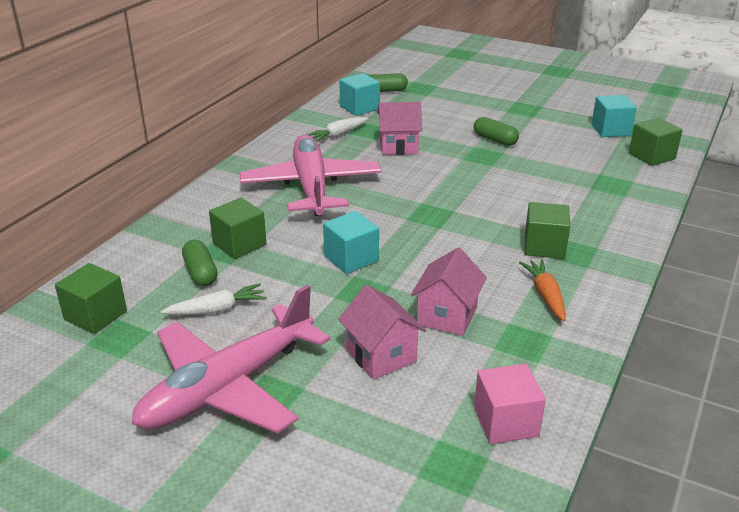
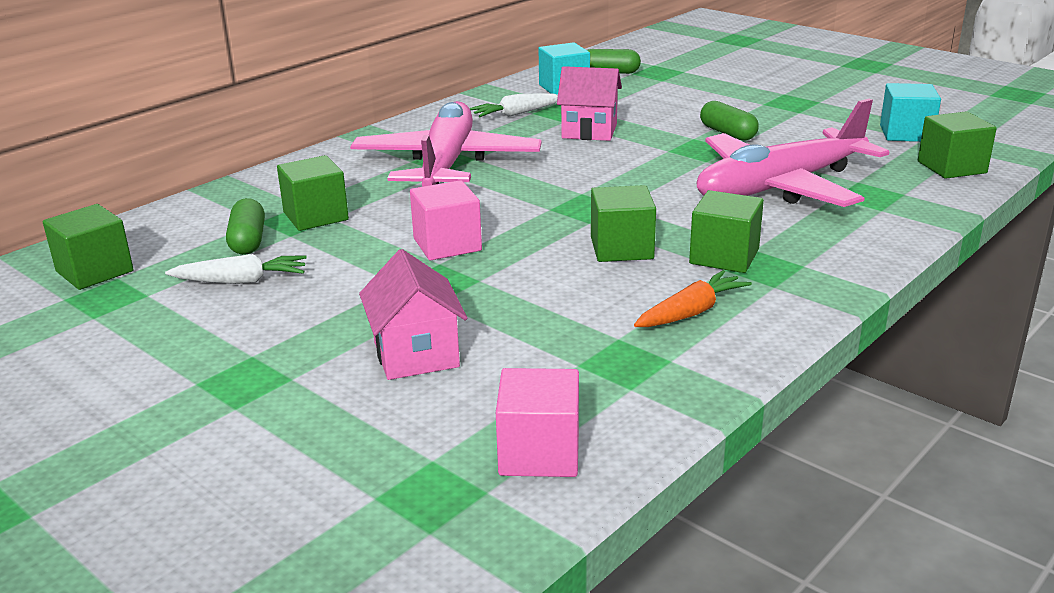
camera: 15 degrees right, 5 degrees down
pink plane [132,285,330,433] -> pink plane moved to [697,99,889,207]
turquoise cube [323,211,379,274] -> pink cube [410,180,482,260]
pink house [411,247,487,336] -> none
orange carrot [519,259,566,321] -> orange carrot turned 45 degrees clockwise [634,270,752,327]
none -> green cube [591,185,656,262]

